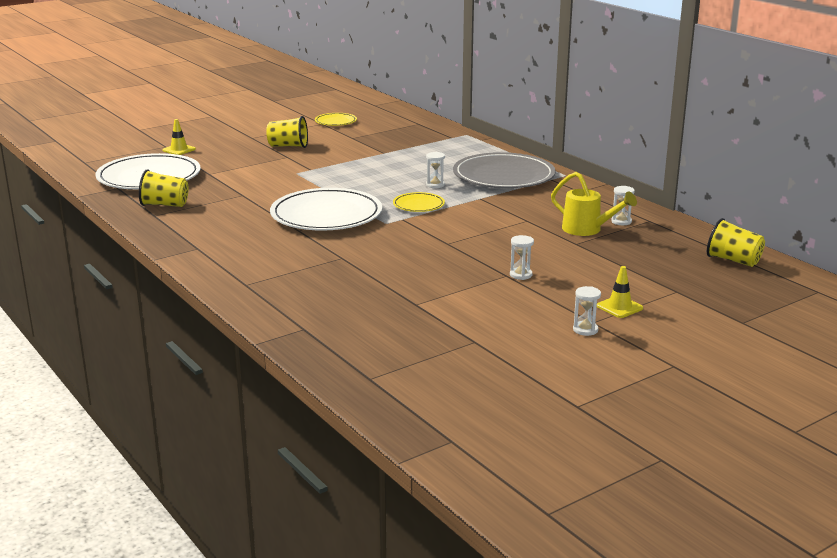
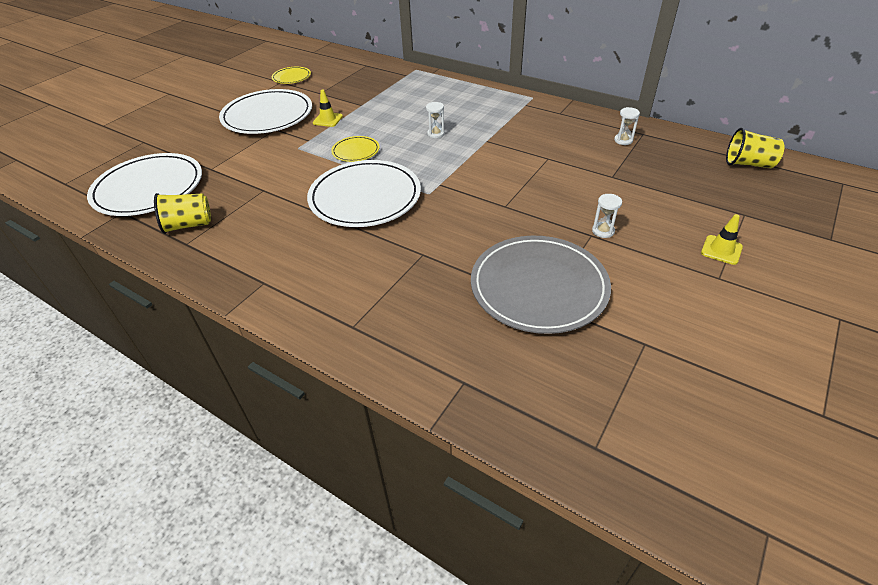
camera: 20 degrees left, 20 degrees up
yellow traffic cone [162,119,196,155] -> yellow traffic cone moved to [313,90,343,127]
yellow cup [266,116,308,148] -> white plate [219,89,312,134]
yellow plate [393,192,445,212] -> yellow plate moved to [331,136,379,162]
grey plate [453,152,556,188] -> grey plate moved to [471,236,611,334]
yellow watering can [551,172,637,236] -> none
white hourglass [573,286,601,336] -> none

